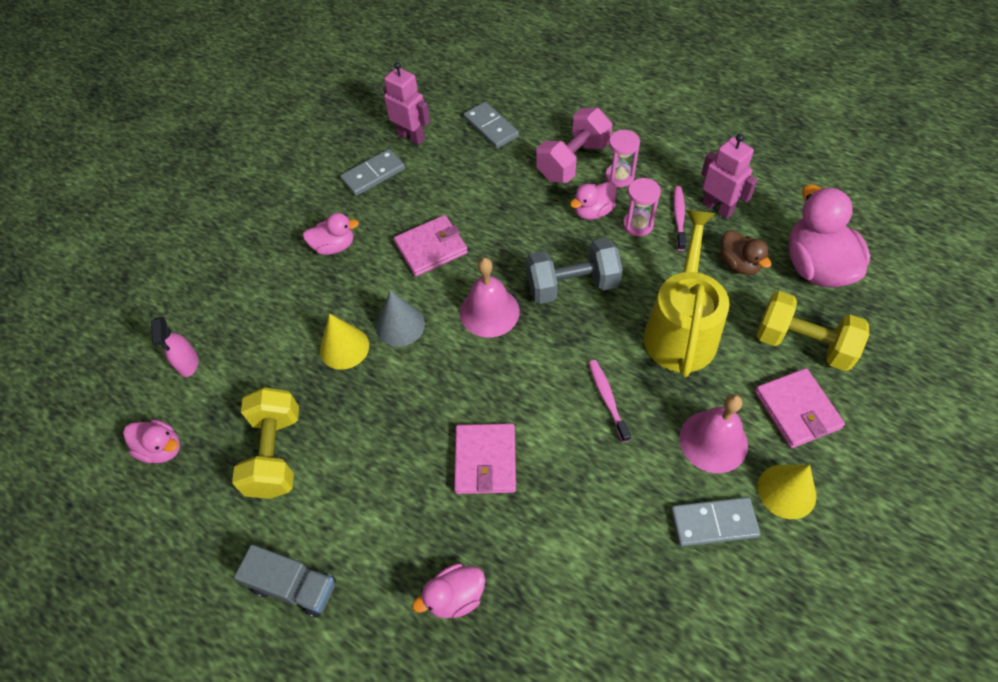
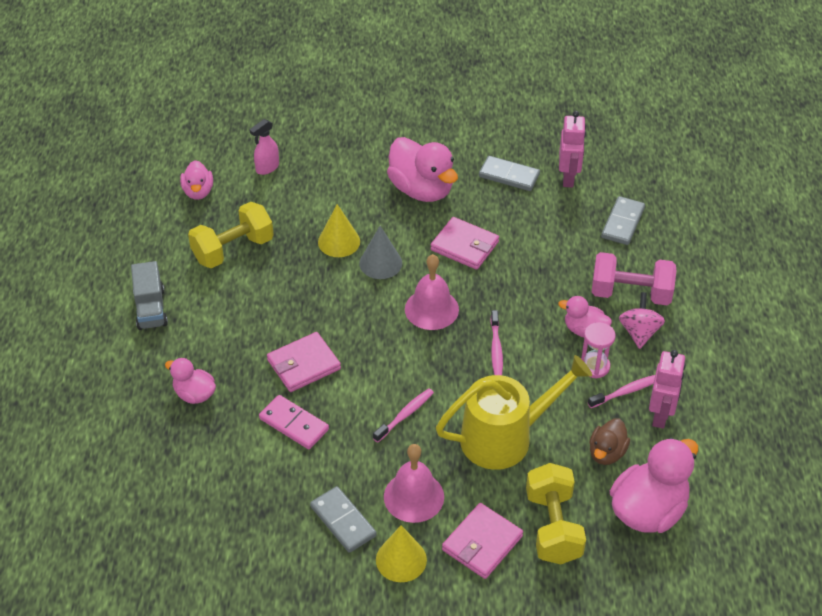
camera: 55 degrees right, 10 degrees down
pink duck [302,213,359,255] -> pink duck [387,137,458,202], size x1.81
grey dumbbell [526,238,623,304] -> pink toothbrush [490,310,503,375]
pink hourglass [605,130,640,187] -> pink spinning top [619,292,665,349]
none -> pink domino [259,395,329,449]

